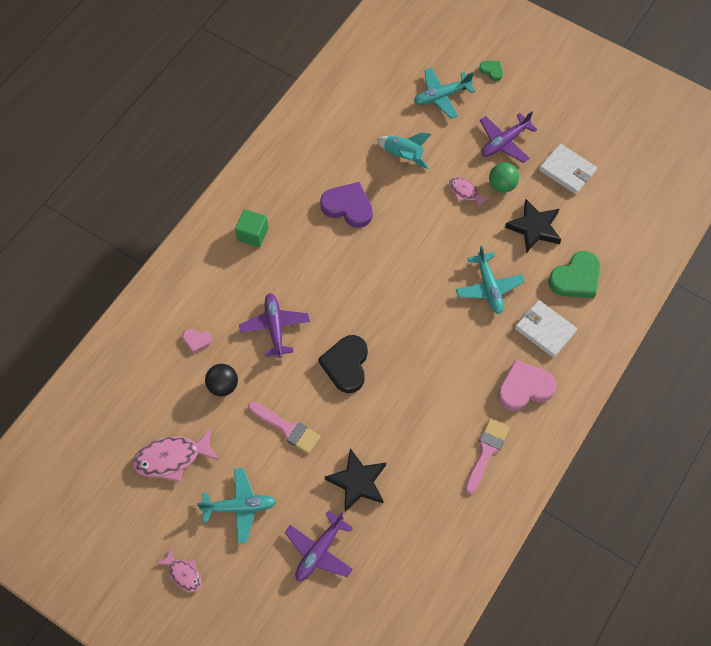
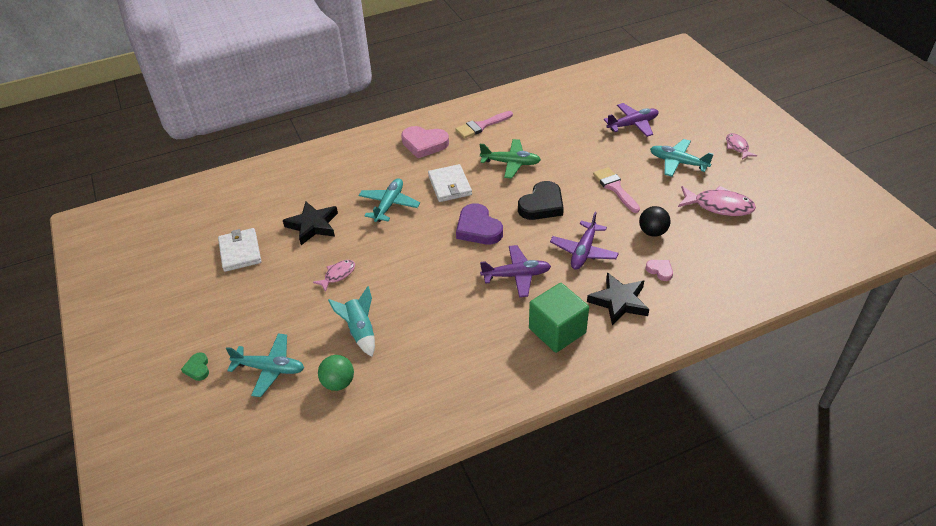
camera: 145 degrees left, 20 degrees down
green cube [235,209,269,248] -> green cube [529,283,589,353], size x1.52
purple heart [320,182,373,228] -> purple heart moved to [456,203,503,244]
black star [325,448,386,512] -> black star moved to [587,272,649,326]
pink fish [449,177,490,210] -> pink fish turned 120 degrees counterclockwise [313,260,355,292]
purple plane [480,111,537,163] -> purple plane moved to [480,245,551,297]
green ball [489,163,519,193] -> green ball moved to [318,355,354,391]
white wallet [515,300,577,358] -> white wallet moved to [428,164,472,202]
green heart [548,251,600,298] -> none
none -> green plane [480,139,541,179]

